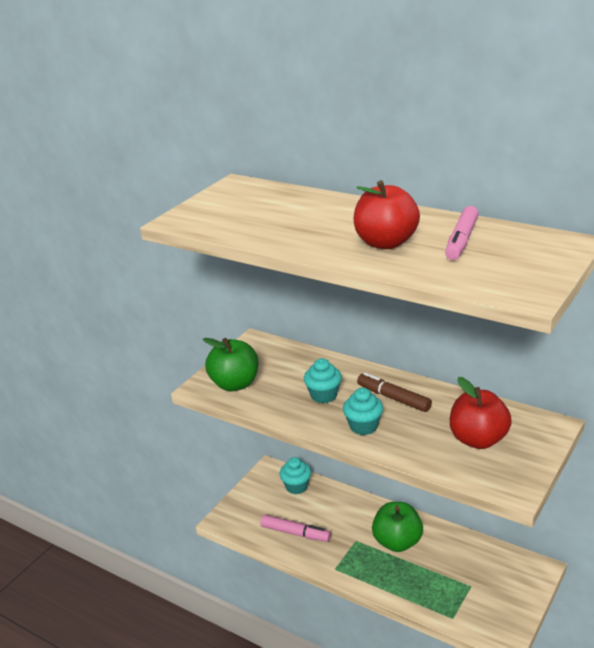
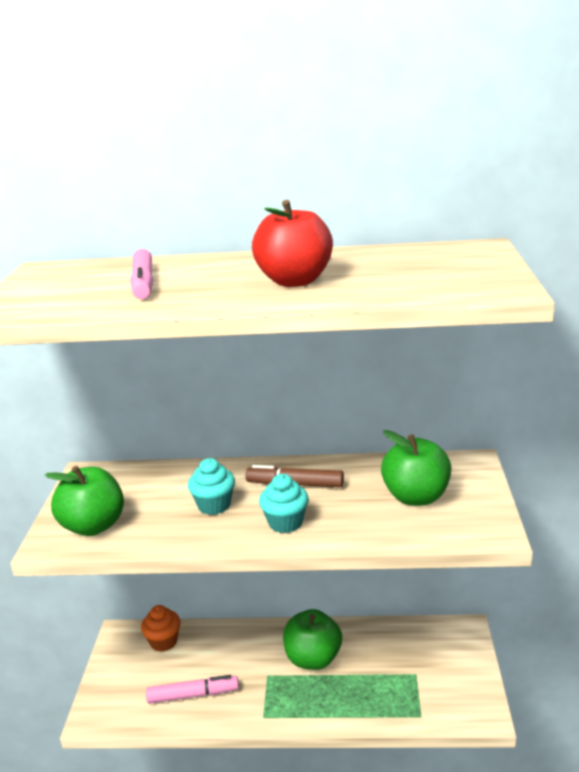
camera: 30 degrees left, 5 degrees down
turquoise cupcake [280,457,311,494] -> orange cupcake [141,605,181,652]
pink marker [445,206,479,260] -> pink marker moved to [131,249,153,299]
red apple [450,377,512,449] -> green apple [381,430,452,506]

